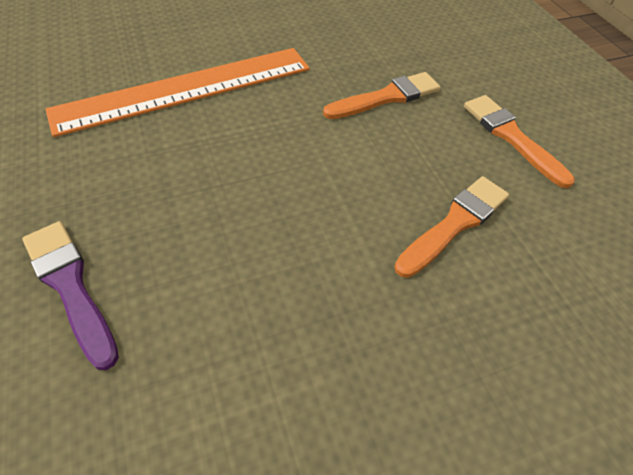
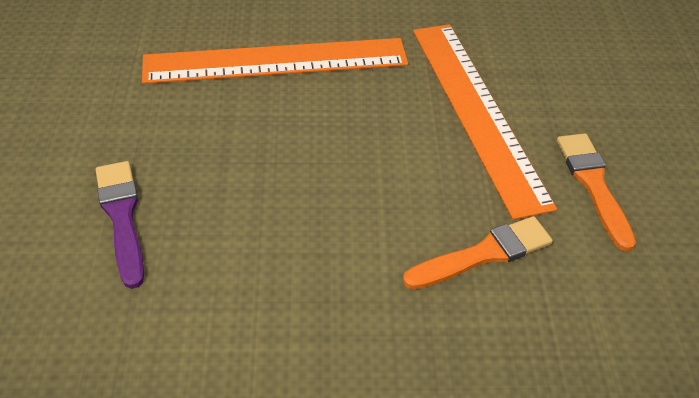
camera: 20 degrees right, 5 degrees down
orange brush [323,72,441,119] -> orange ruler [413,24,557,220]

